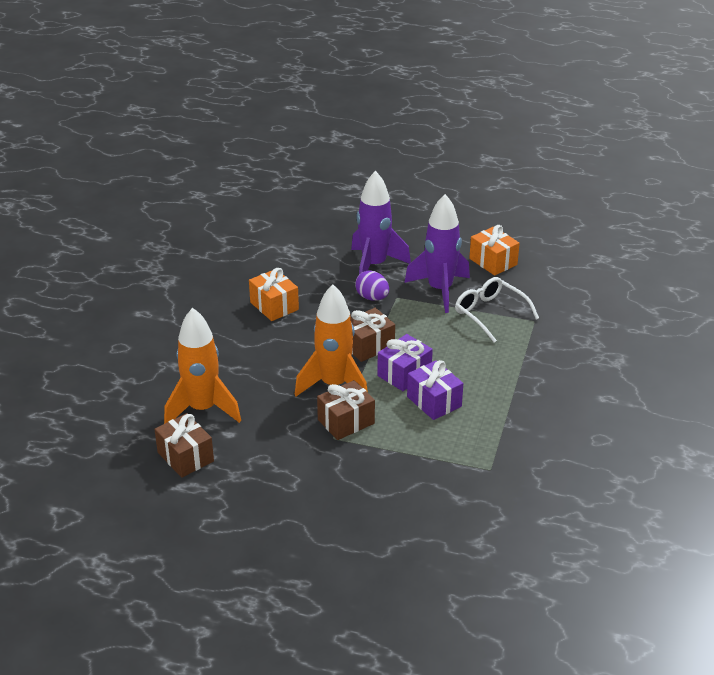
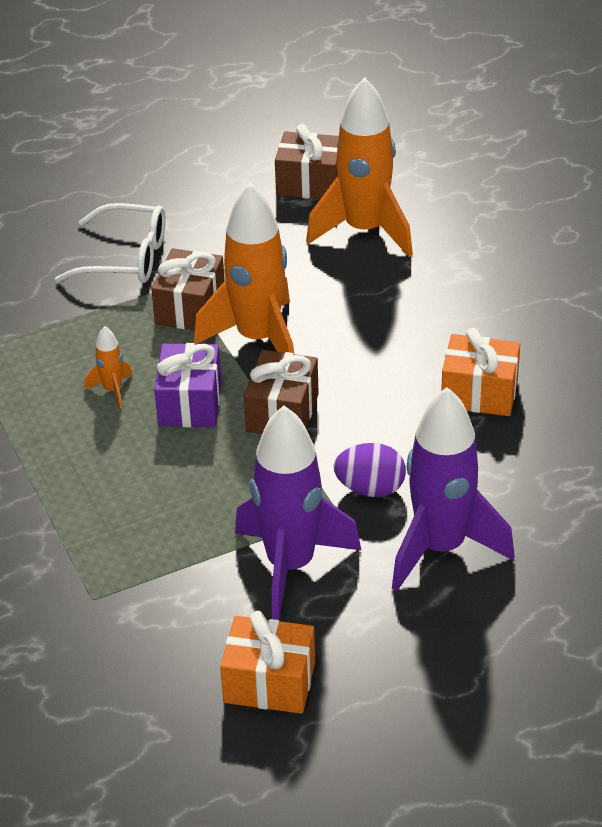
camera: 140 degrees right, 5 degrees up
purple gift [407,360,463,420] -> orange rocket [85,326,133,408]
white glasses [455,277,539,343] -> white glasses moved to [55,203,166,283]

